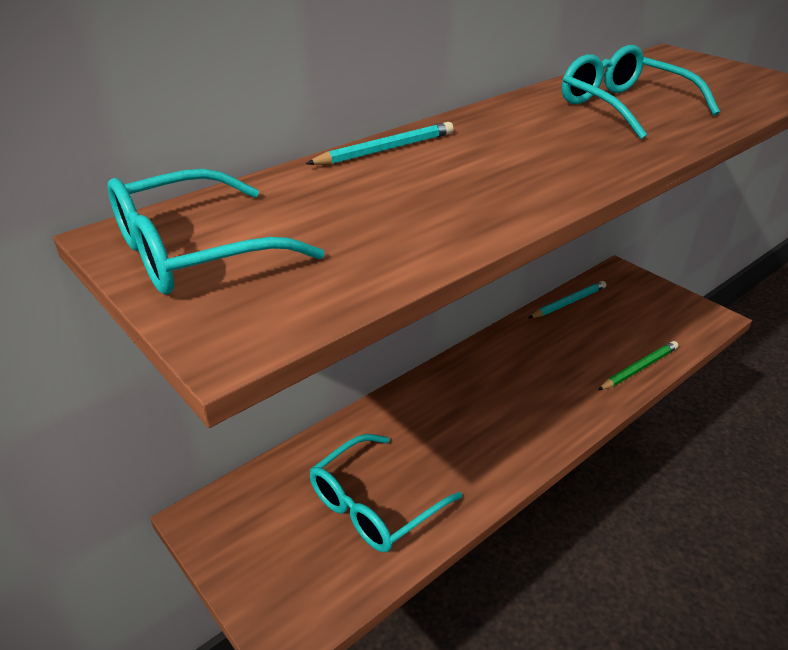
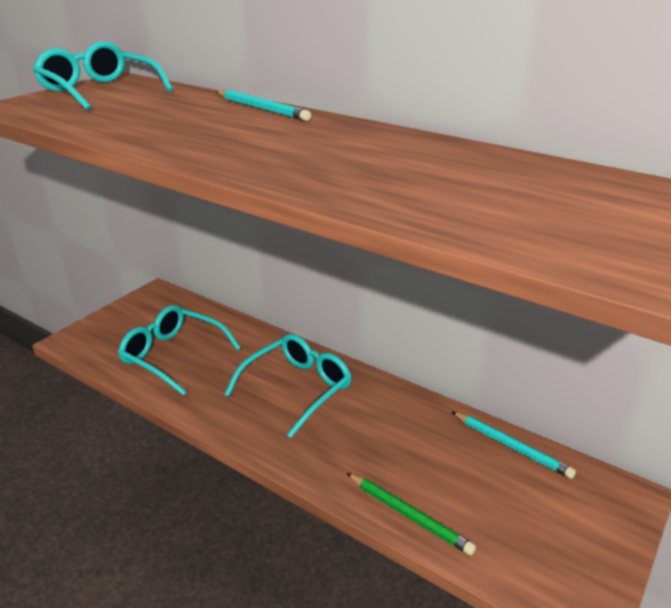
camera: 75 degrees right, 5 degrees down
turquoise glasses [562,45,720,139] -> turquoise glasses moved to [224,334,352,438]

